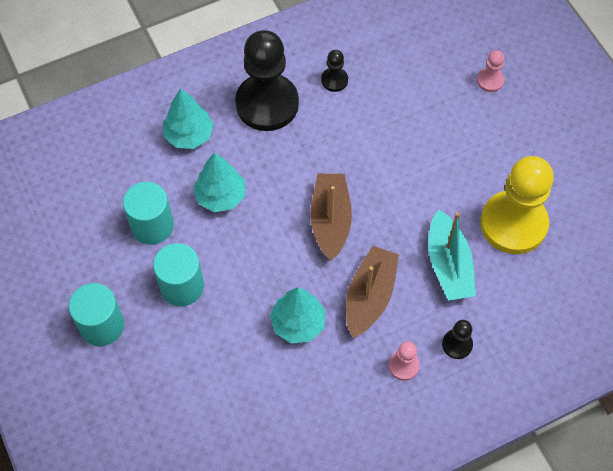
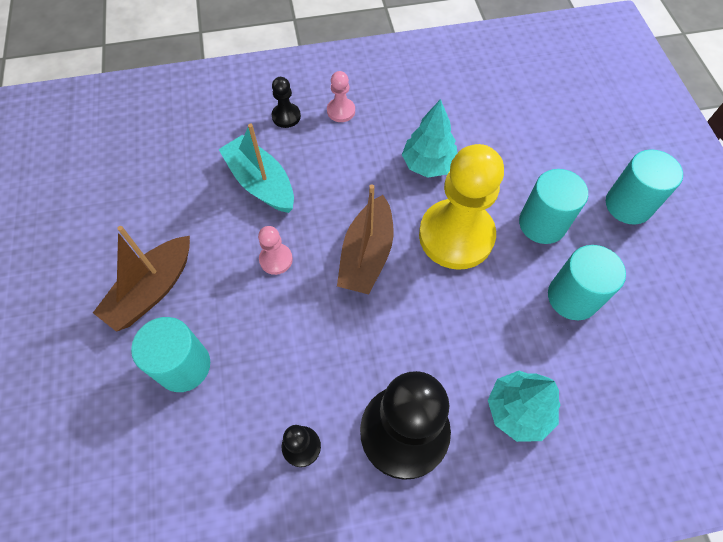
camera: 165 degrees left, 0 degrees up
turquoise tree [193,152,245,212] -> none
brown boat [346,246,399,338] -> brown boat moved to [93,226,190,332]
turquoise boat [428,209,476,301] -> turquoise boat turned 45 degrees counterclockwise [218,124,294,213]
pink pawn [477,50,505,92] -> pink pawn moved to [258,226,293,275]
yellow pawn [480,156,554,254] -> yellow pawn moved to [419,144,504,270]
none -> turquoise cylinder [131,317,210,392]

